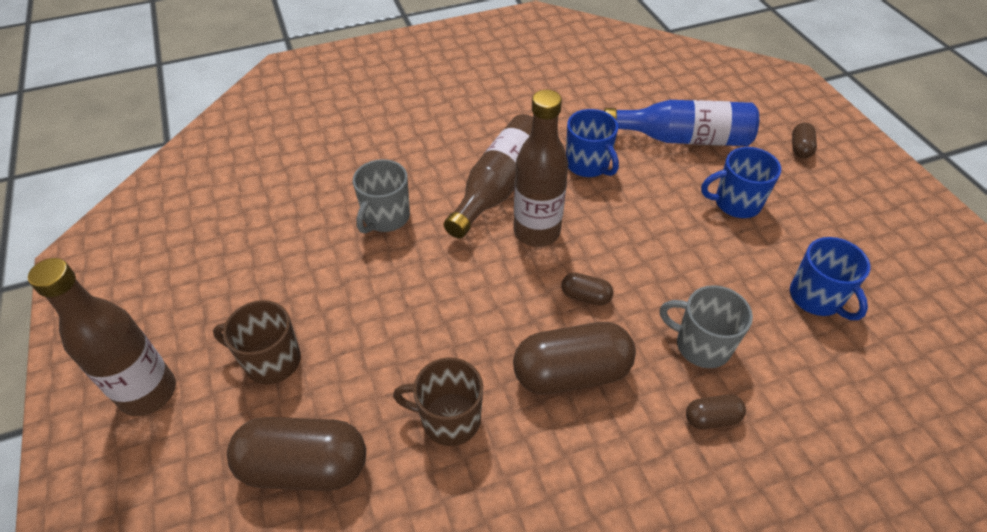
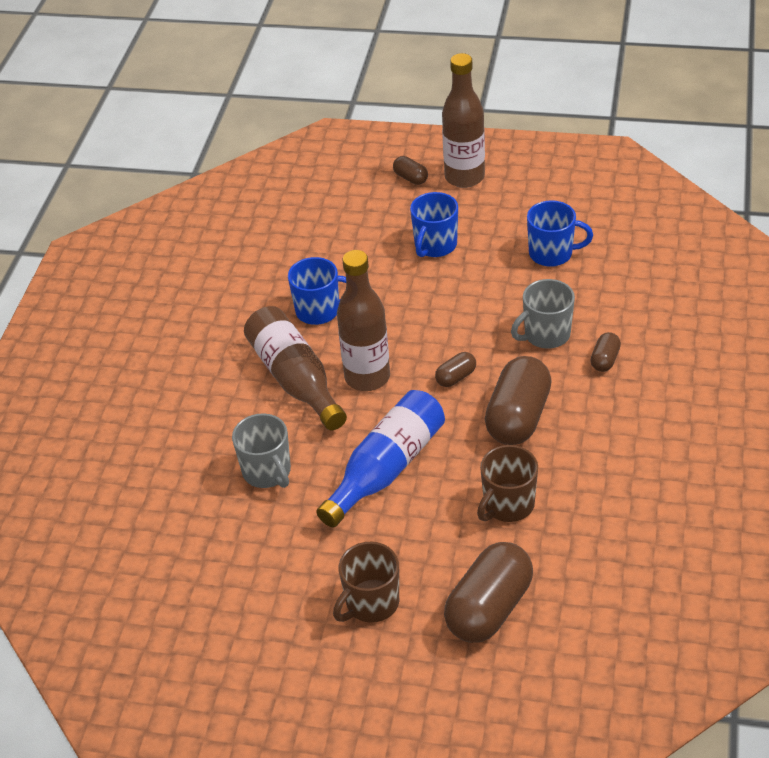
camera: 55 degrees left, 5 degrees down
brown bottle [28,258,176,416] -> brown bottle moved to [442,53,485,188]
blue bottle [604,100,759,146] -> blue bottle moved to [316,390,445,527]

